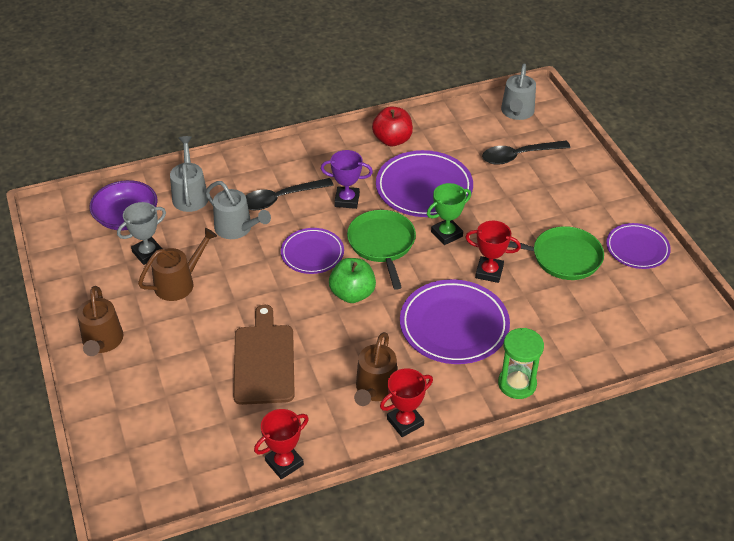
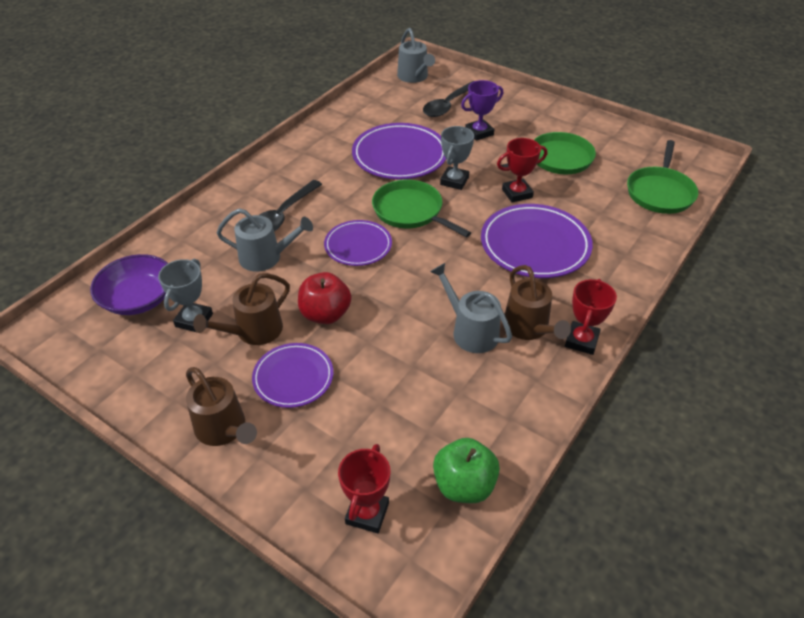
camera: 35 degrees left, 0 degrees up
brown watering can [138,228,217,301] -> brown watering can turned 150 degrees counterclockwise [193,273,290,345]
grey watering can [170,136,208,212] -> grey watering can moved to [430,263,512,353]
brown cutting board [233,305,295,405] -> none
red trophy [254,409,309,479] -> red trophy moved to [338,444,390,533]
purple trophy [321,150,373,209] -> purple trophy moved to [461,80,503,141]
green apple [329,258,376,303] -> green apple moved to [433,438,500,503]
red apple [372,106,413,146] -> red apple moved to [298,272,351,324]
green trophy [427,183,471,245] -> grey trophy [440,126,474,190]
green hourglass [498,328,544,399] -> none
purple plate [606,223,671,269] -> purple plate moved to [252,343,333,408]
none -> green pan [627,140,698,214]

